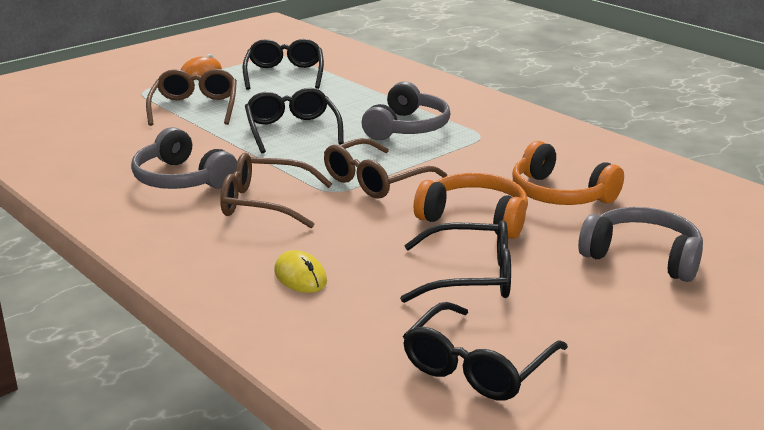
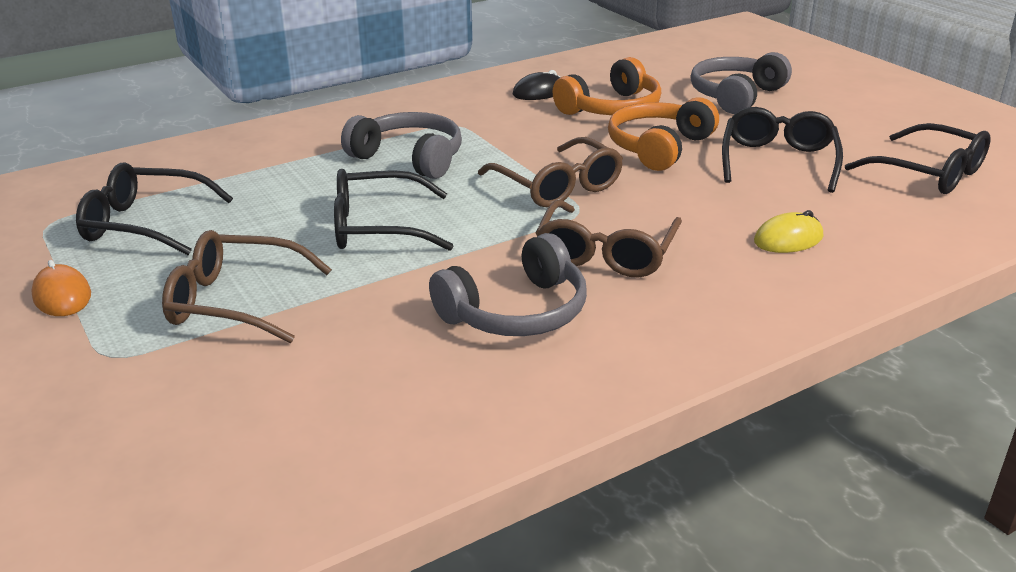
camera: 80 degrees left, 5 degrees up
none -> black mouse [513,70,560,100]

